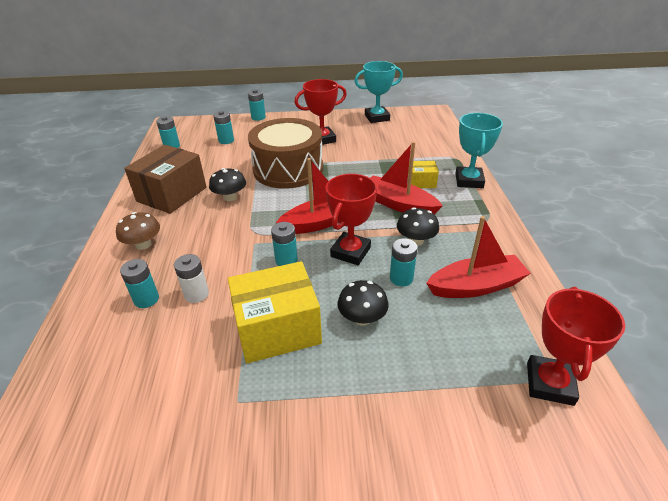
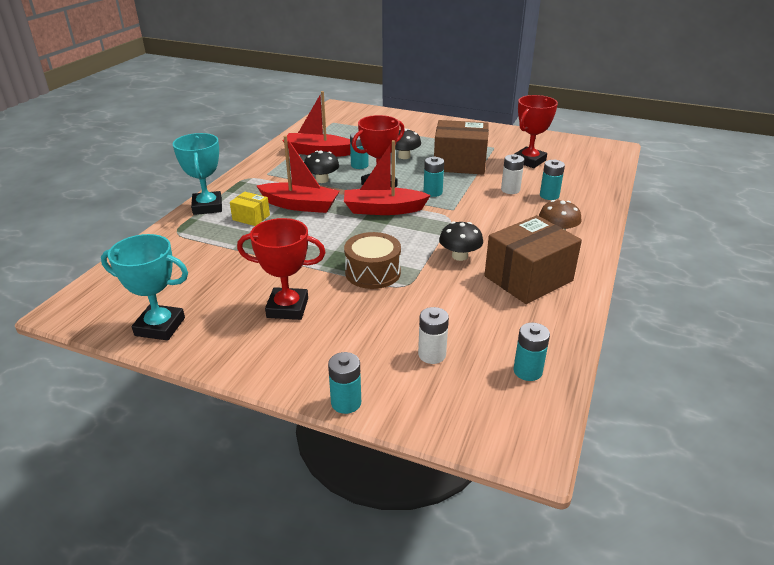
camera: 155 degrees left, 5 degrees down
turquoise battery [213,111,234,144] -> white battery [418,307,449,364]
yellow box [228,261,322,363] -> brown box [434,120,489,175]
brown drum [248,118,323,189] -> brown drum [344,232,401,289], size x0.58
red boat [371,142,443,215] -> red boat turned 45 degrees counterclockwise [257,135,340,213]
turquoise trophy [455,113,503,188] -> turquoise trophy turned 45 degrees counterclockwise [173,133,222,215]
red trophy [527,287,625,406] -> red trophy moved to [515,95,558,168]

